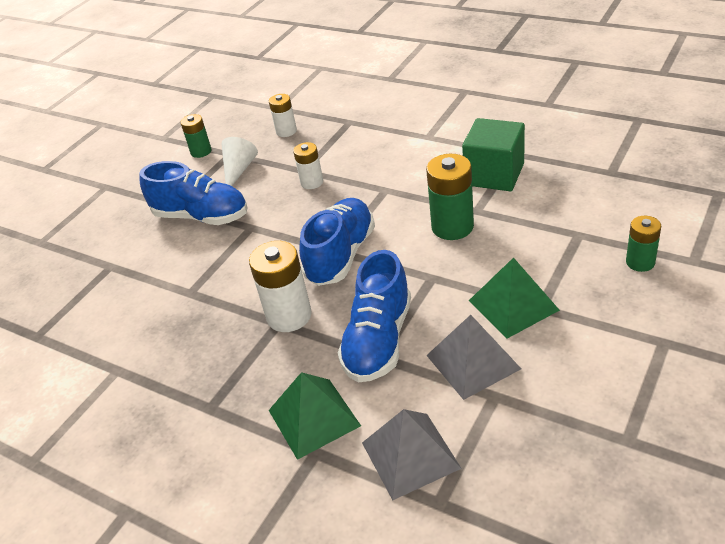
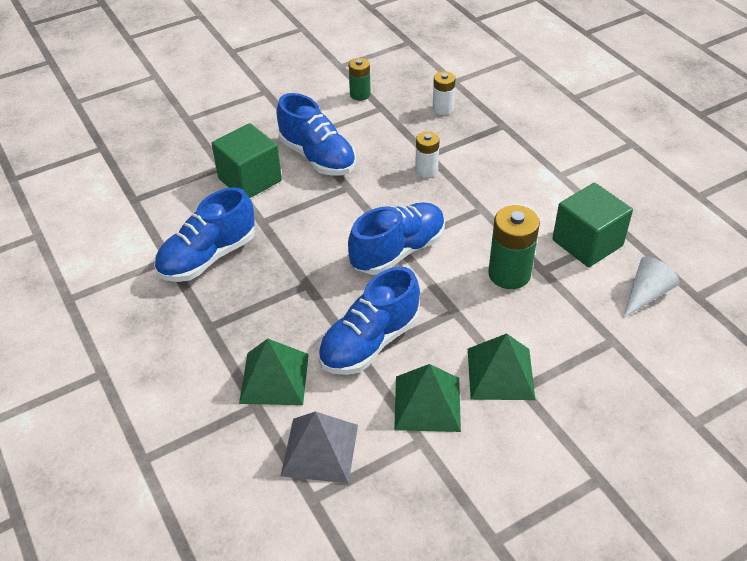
camera: 25 degrees right, 5 degrees up
white cone [222,137,258,186] -> white cone moved to [623,256,680,318]
white battery [249,241,312,332] -> none
grey pyramid [426,315,521,400] -> green pyramid [394,364,461,432]
green battery [626,216,661,272] -> none
none -> blue shoe [154,187,255,282]
none -> green cube [212,123,282,198]

